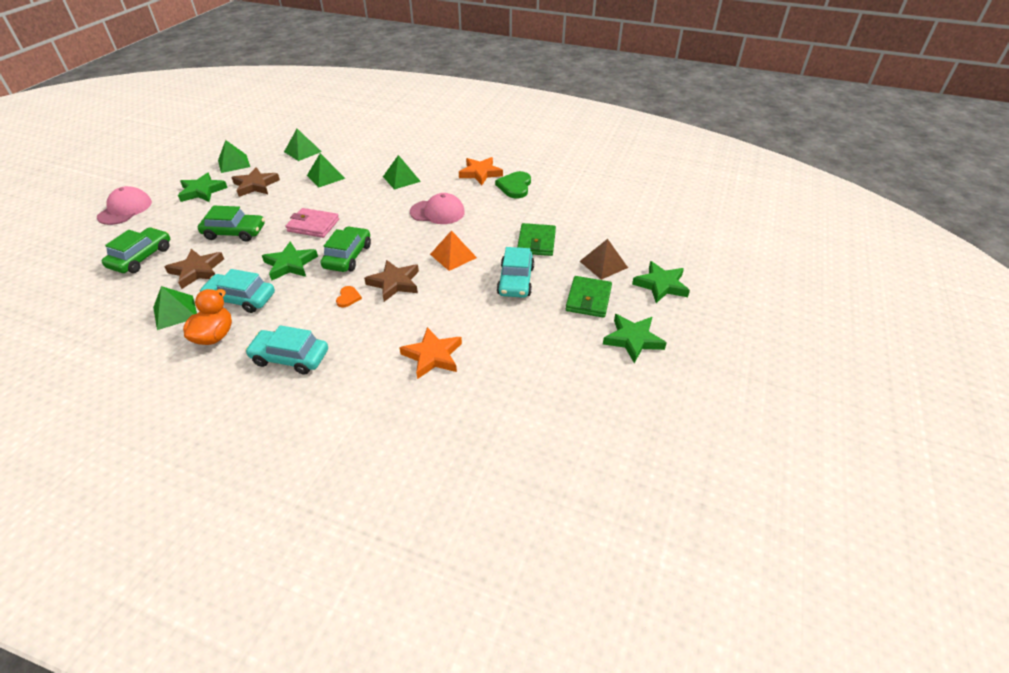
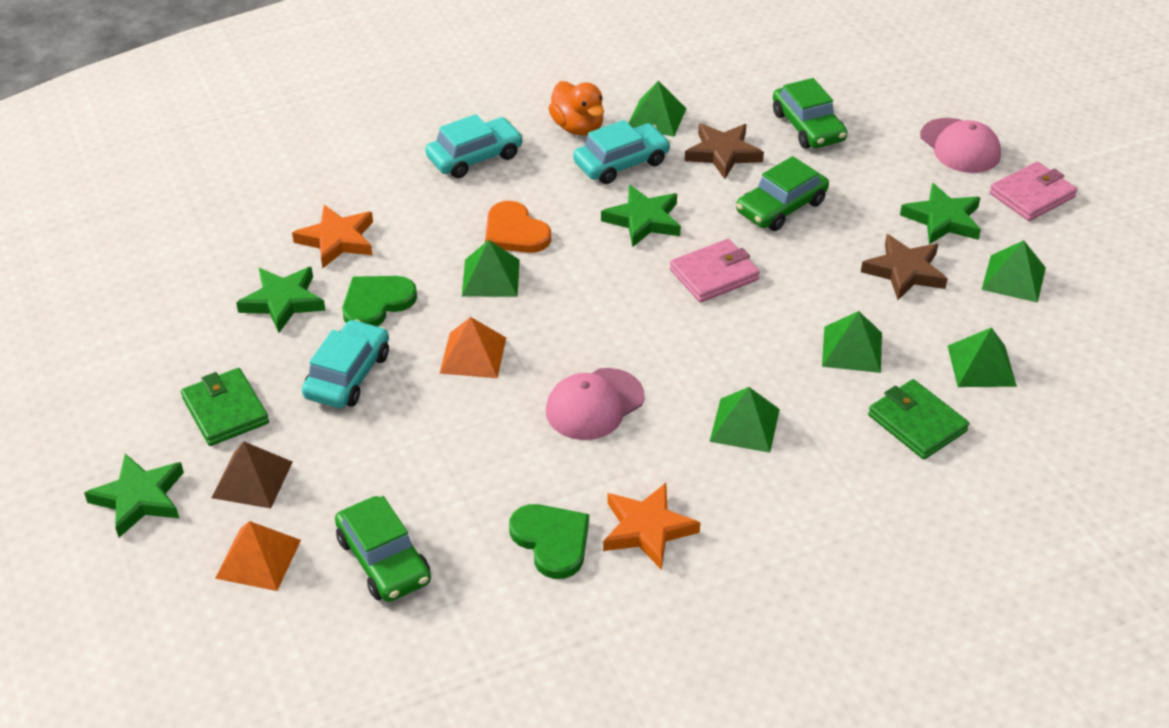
camera: 135 degrees right, 0 degrees up
green car [321,226,371,272] -> green car moved to [335,496,431,602]
orange heart [336,286,362,307] -> orange heart [485,201,551,253], size x1.85
brown star [364,260,419,302] -> green pyramid [462,240,520,297]
turquoise car [497,247,535,298] -> turquoise car turned 60 degrees clockwise [302,319,389,408]
green wallet [517,223,556,256] -> green wallet moved to [868,379,969,459]
green star [603,314,667,363] -> green star moved to [236,267,326,333]
none -> orange pyramid [215,521,301,591]
none -> green heart [342,276,417,327]
none -> pink wallet [989,161,1077,221]

